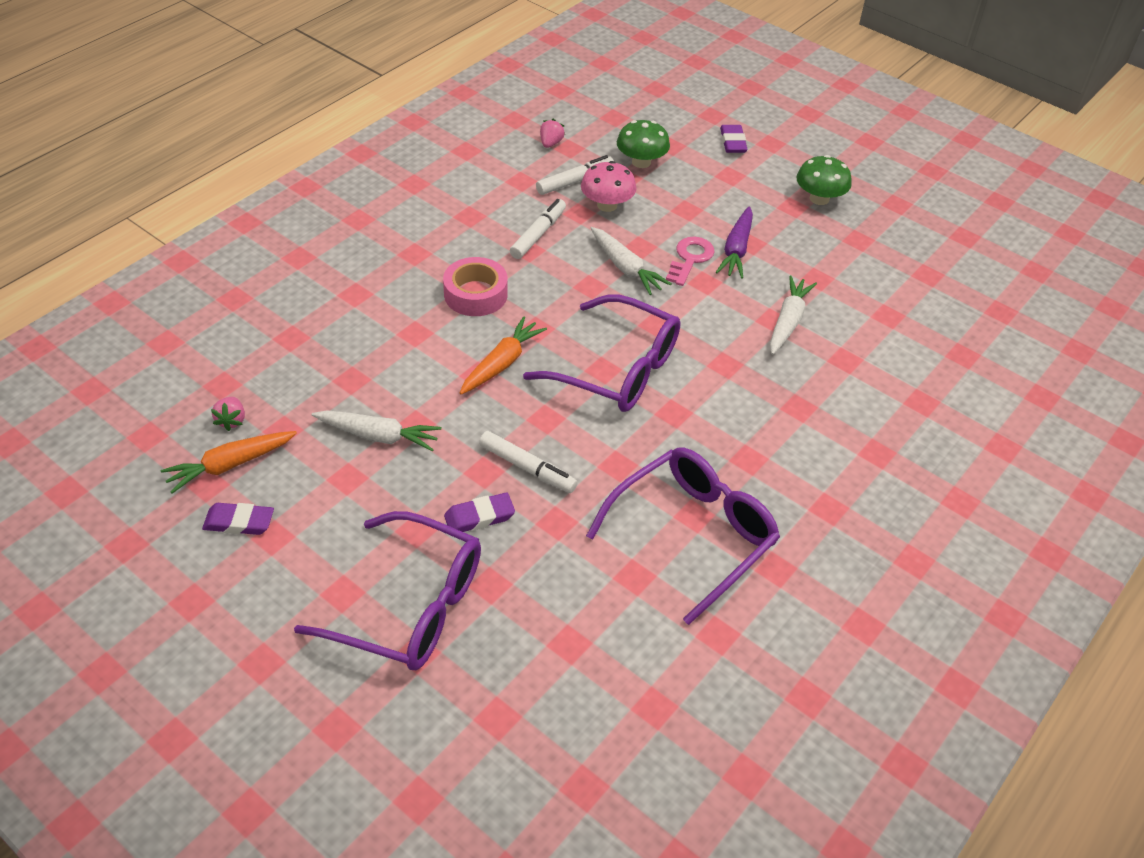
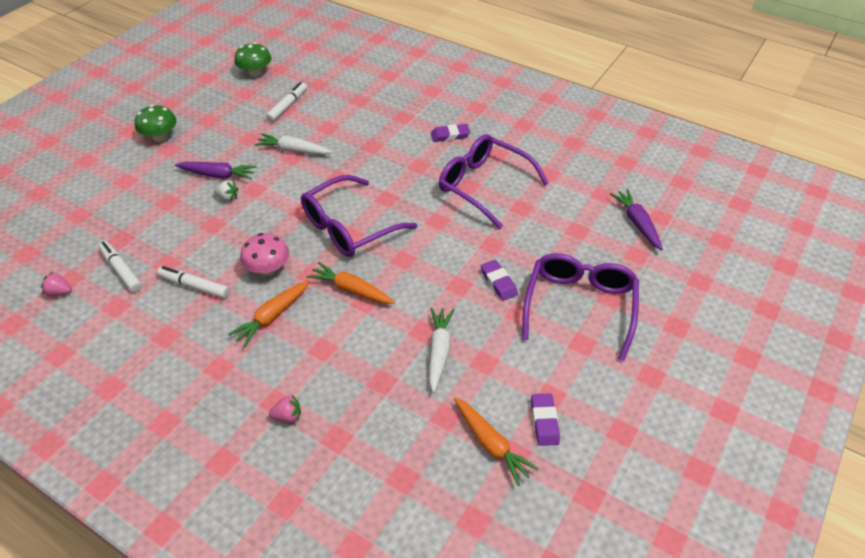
camera: 95 degrees left, 0 degrees up
pink strawberry [211,397,245,431] -> pink strawberry moved to [269,395,301,423]
pink tape [443,257,508,316] -> orange carrot [228,280,309,347]
white marker [479,431,578,493] -> white marker moved to [266,82,307,122]
purple glasses [523,295,681,412] -> purple glasses turned 150 degrees counterclockwise [301,175,417,257]
pink mushroom [581,161,637,212] -> pink mushroom moved to [240,233,289,275]
white carrot [590,227,672,295] -> none
green mushroom [617,120,670,168] -> green mushroom moved to [234,42,271,77]
pink key [666,237,715,286] -> white strawberry [214,180,238,201]
purple eraser [720,125,748,153] -> purple eraser moved to [431,124,470,142]
none -> purple carrot [610,189,663,250]

